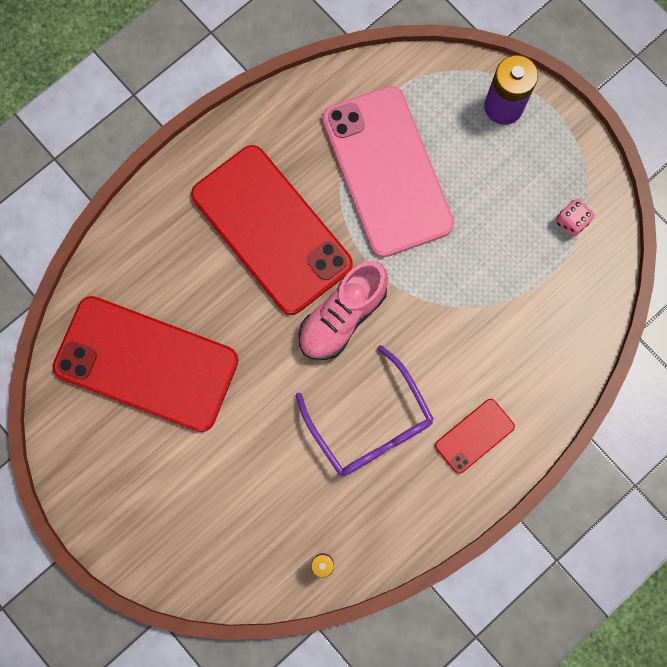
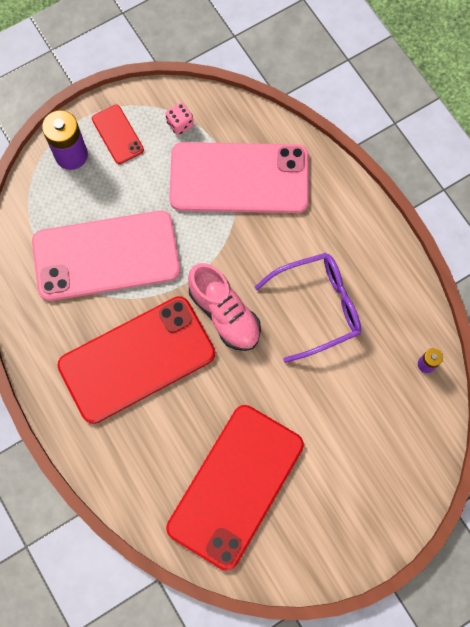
camera: 80 degrees left, 5 degrees down
red phone [435,399,515,474] -> red phone moved to [92,105,144,164]
none -> pink phone [169,142,309,213]

